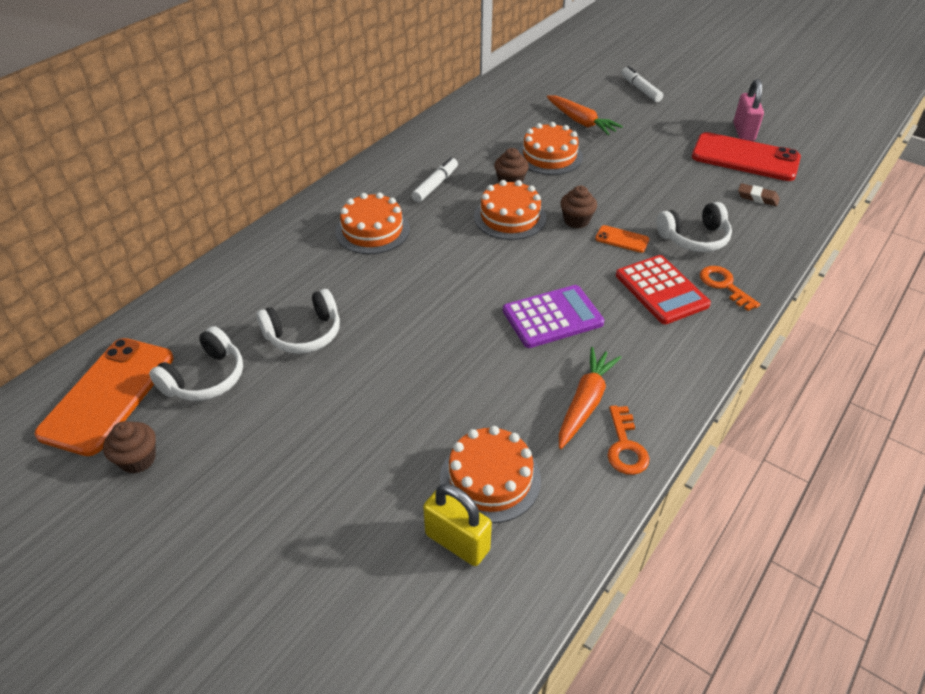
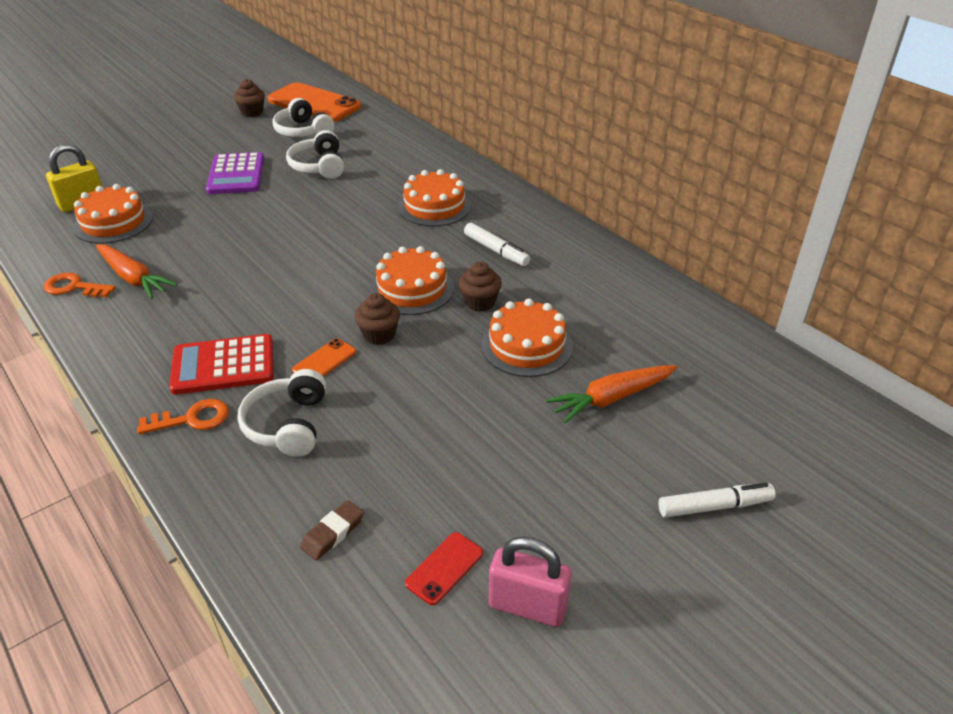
camera: 105 degrees right, 5 degrees down
purple calculator [503,285,604,348] -> purple calculator moved to [206,152,264,194]
red phone [692,132,801,181] -> red phone [405,532,483,605], size x0.44

